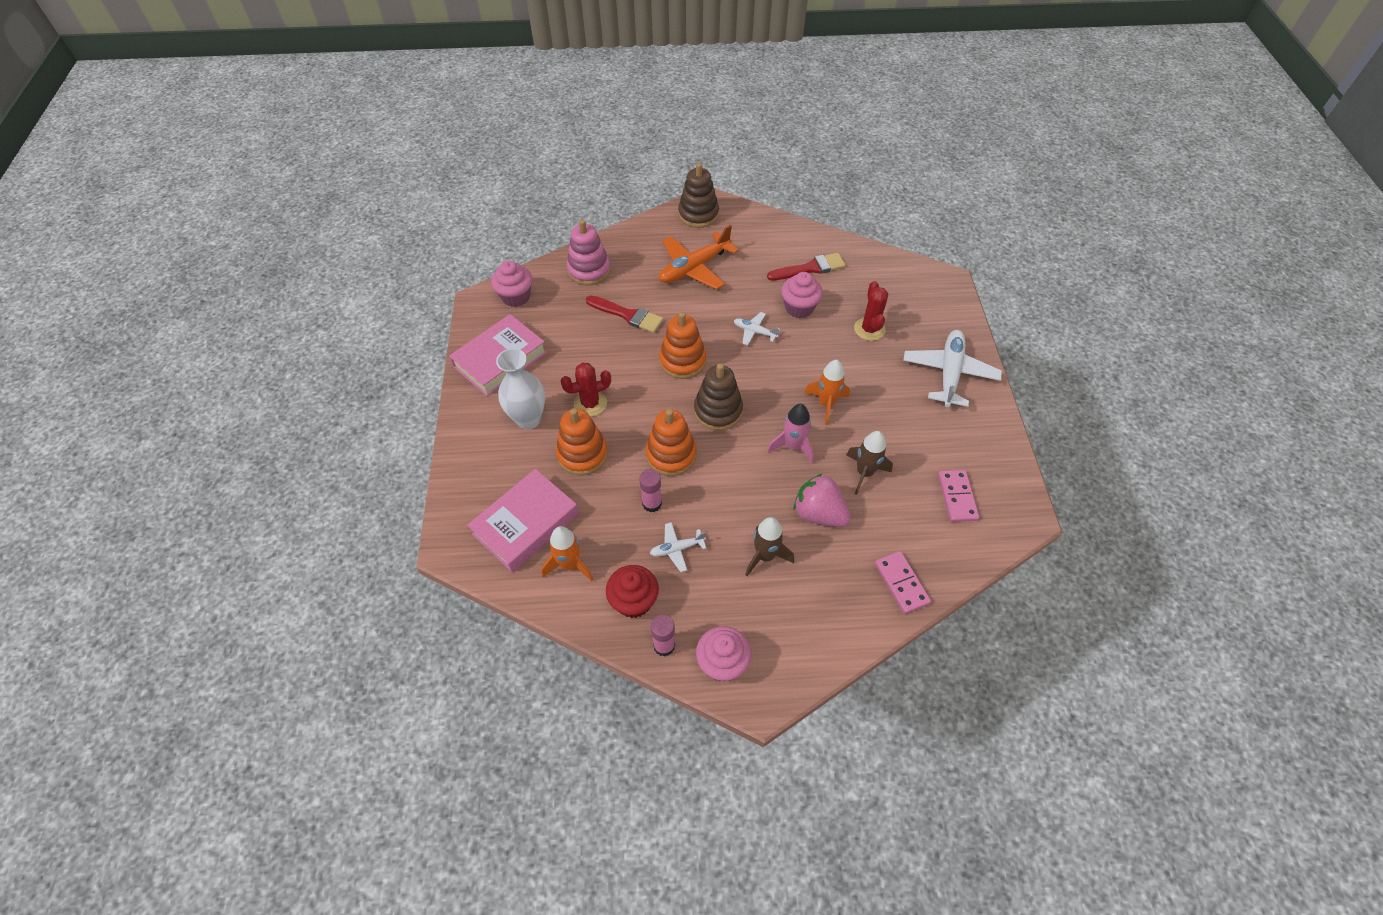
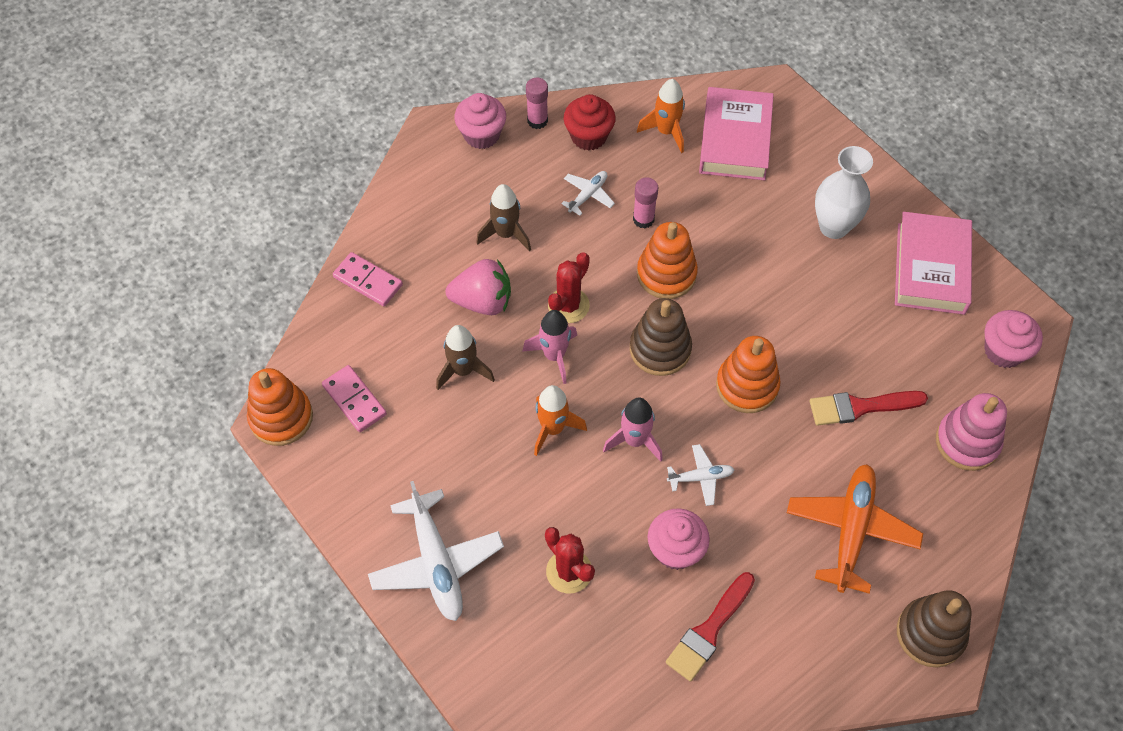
camera: 145 degrees right, 5 degrees up
orange stacking toy [556,408,608,475] -> orange stacking toy moved to [247,368,313,446]
red cactus [561,363,611,417] -> red cactus moved to [548,252,590,323]
none -> pink rocket [603,398,663,462]

